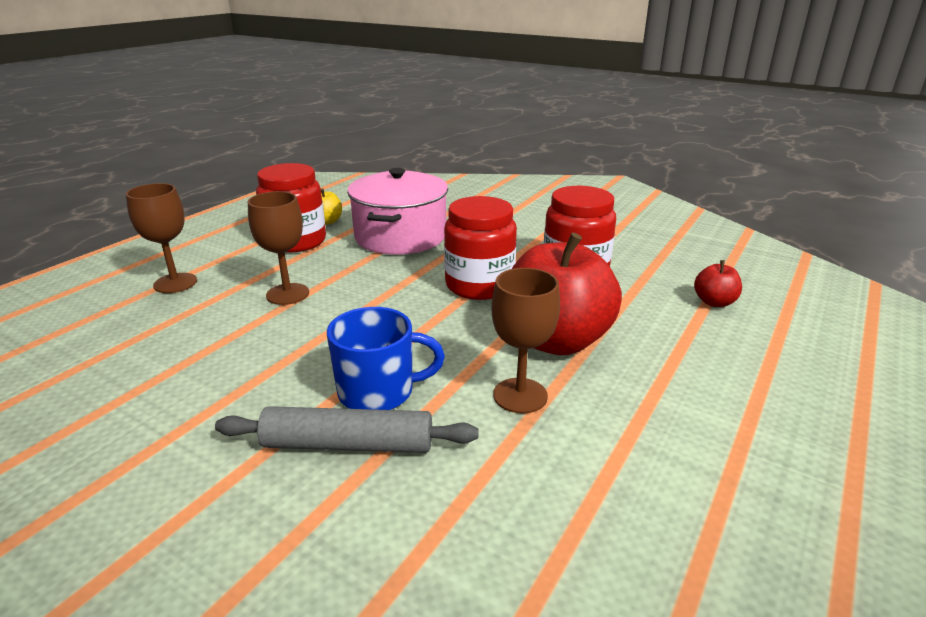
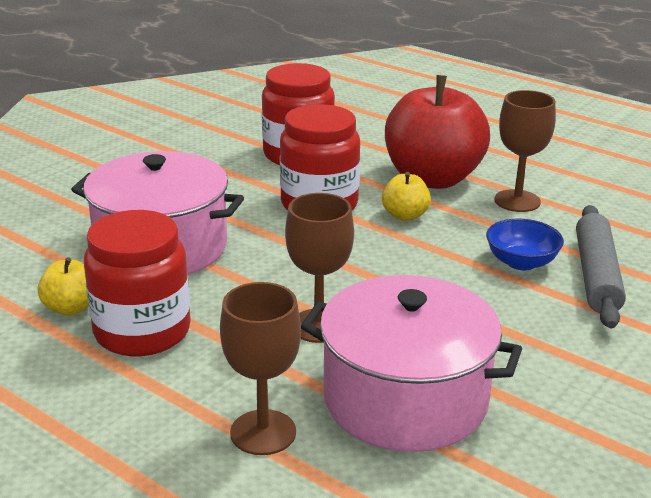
camera: 85 degrees left, 0 degrees up
blue mug [327,307,445,410] -> blue bowl [486,219,564,270]
red apple [694,260,742,307] -> none
none -> pink pot [301,275,522,452]
none -> yellow apple [382,172,431,221]

